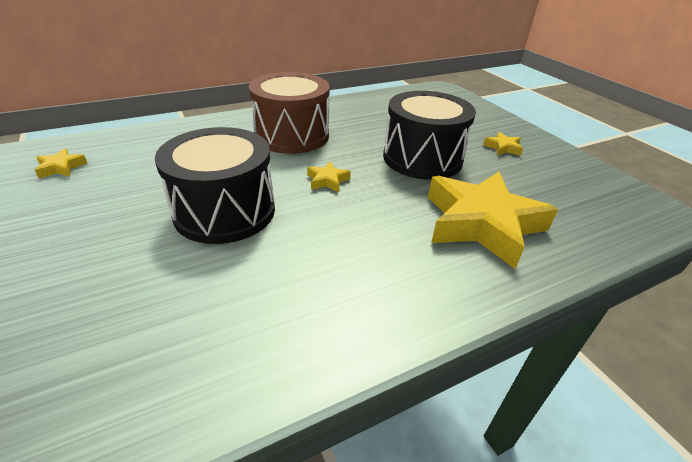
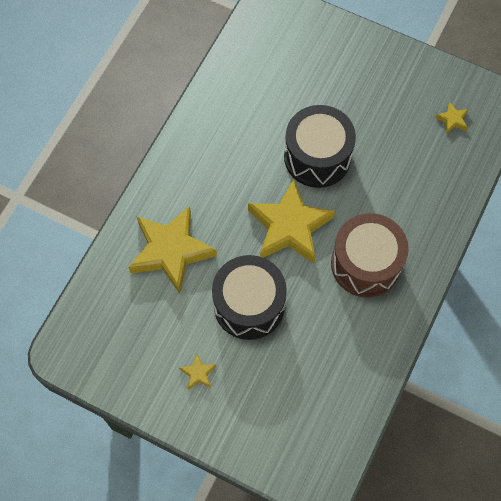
camera: 145 degrees right, 30 degrees up
yellow star [307,161,351,192] -> yellow star [248,179,335,263], size x2.49

